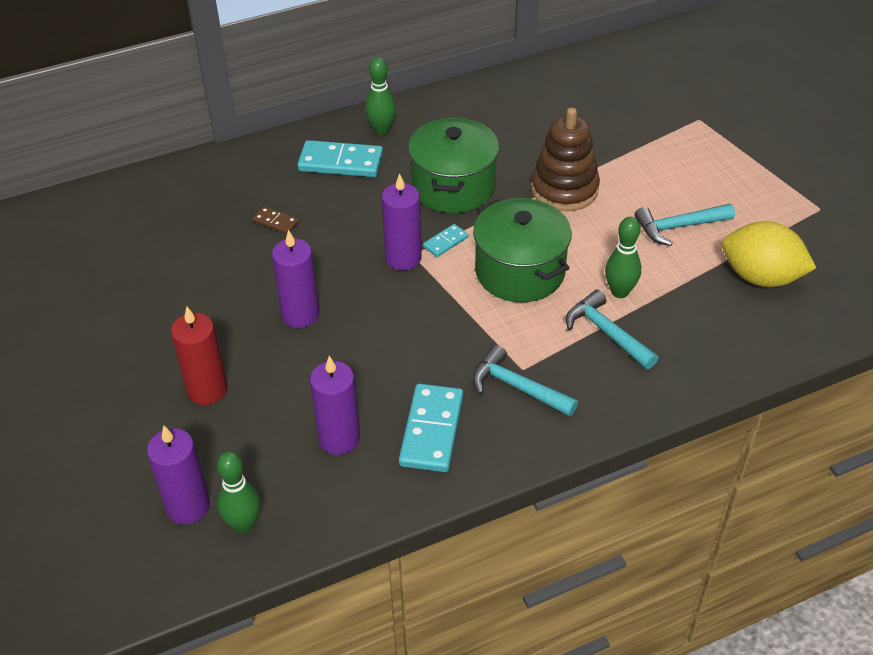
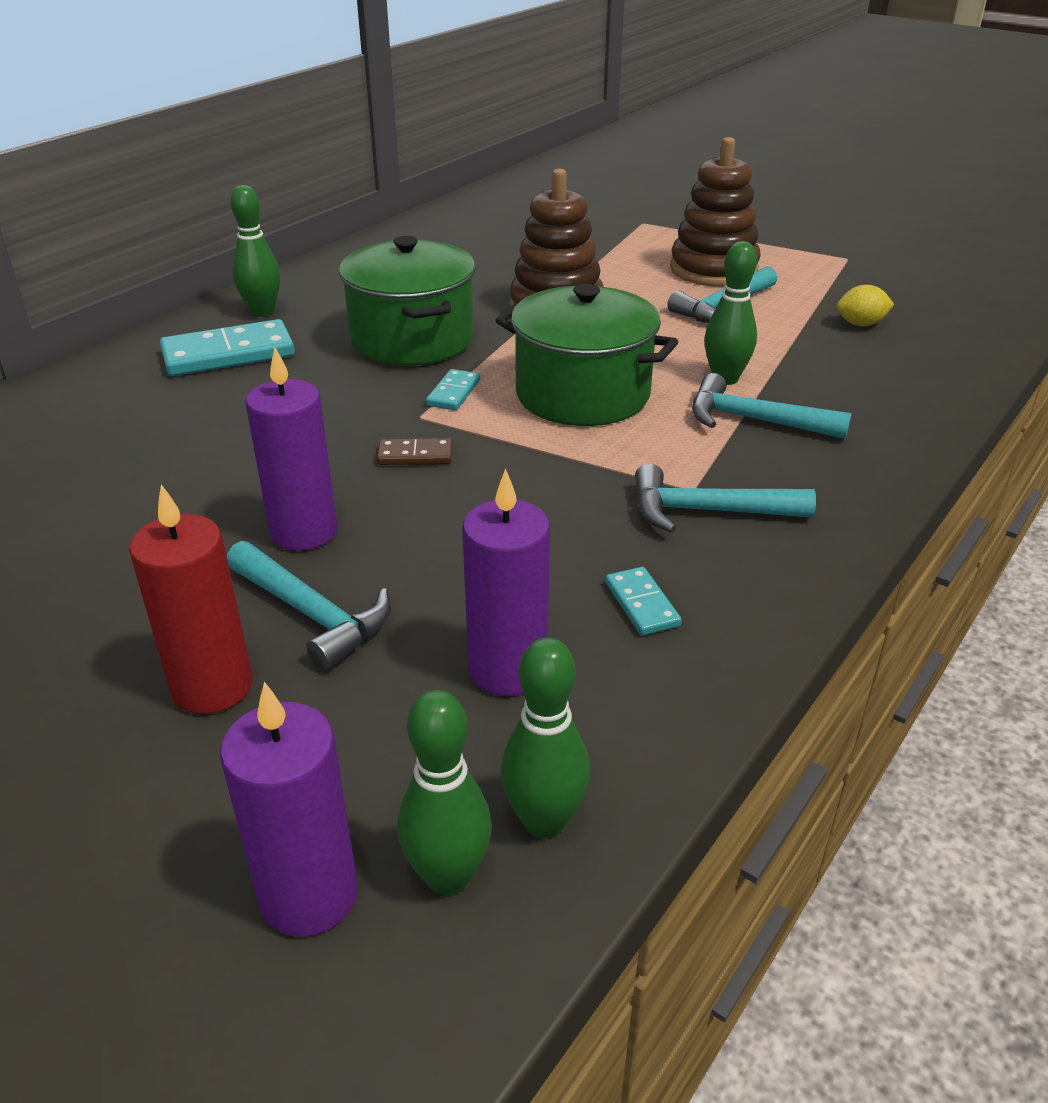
camera: 30 degrees left, 10 degrees down
brown domino [252,206,299,234] -> brown domino moved to [377,438,453,465]
purple candle [382,173,422,271] -> none
turquoise domino [399,384,463,472] -> turquoise domino [605,567,682,635], size x0.51
yellow lemon [722,221,816,287] -> yellow lemon [837,285,894,326], size x0.47
none -> turquoise hammer [227,541,391,671]
none -> green bowling pin [501,637,590,838]
none -> brown stacking toy [670,137,761,287]

